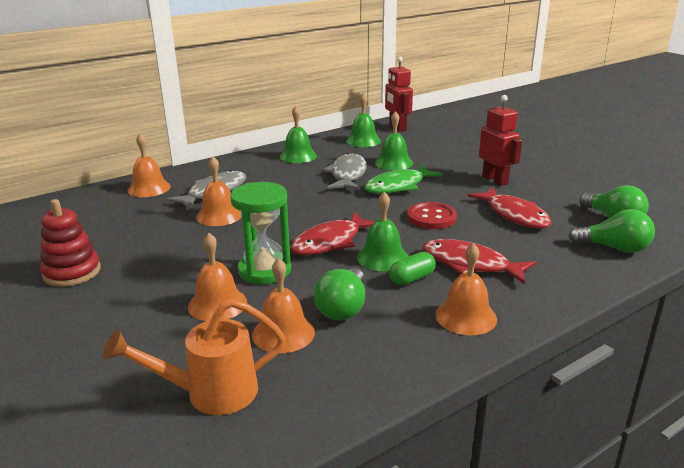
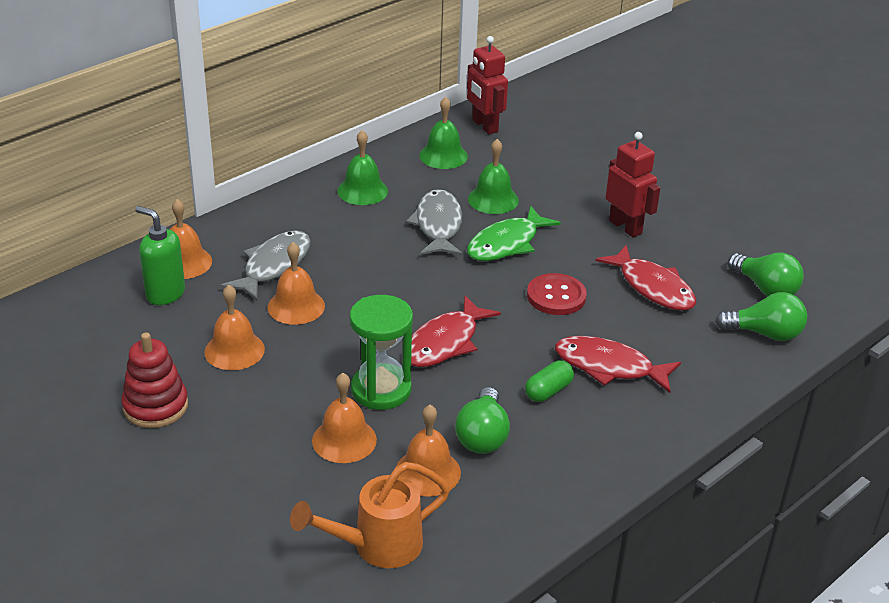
camera: 10 degrees left, 10 degrees up
green bell [357,192,409,271] -> none
orange bell [436,243,497,335] -> orange bell moved to [204,285,265,370]
none -> green soap dispenser [135,206,185,305]

